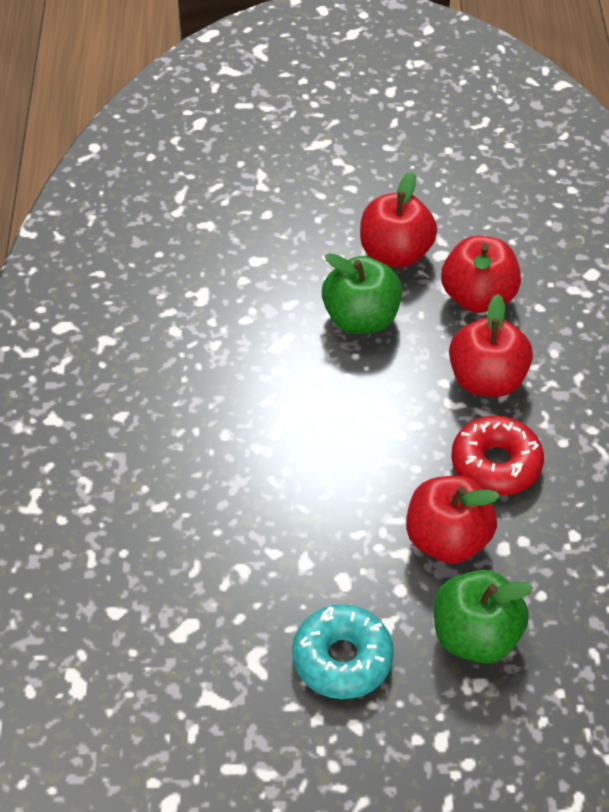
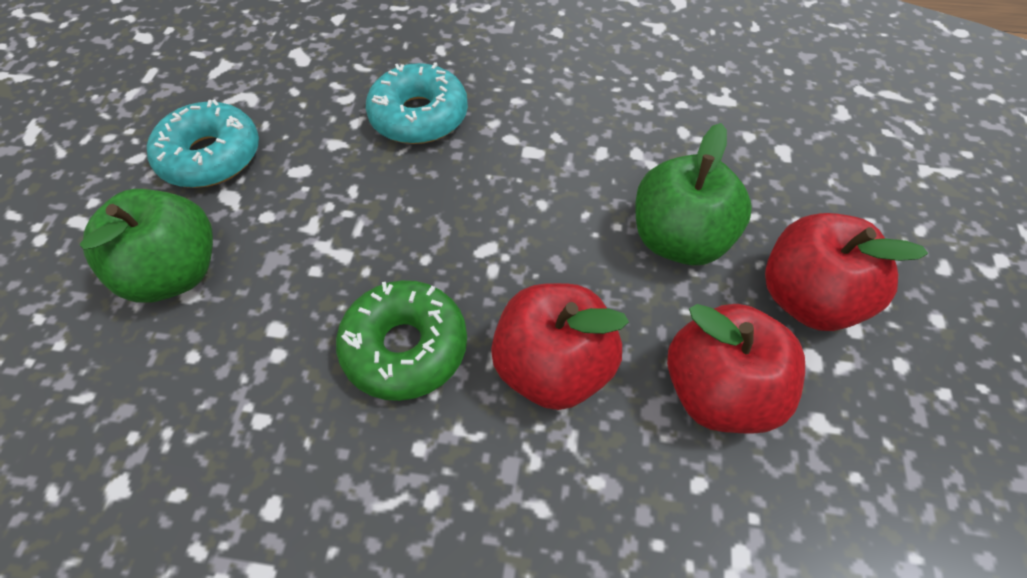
camera: 100 degrees right, 5 degrees up
red apple [406,476,500,564] -> none
red donut [451,415,544,496] -> green donut [336,280,467,401]
none -> turquoise donut [366,62,468,144]

